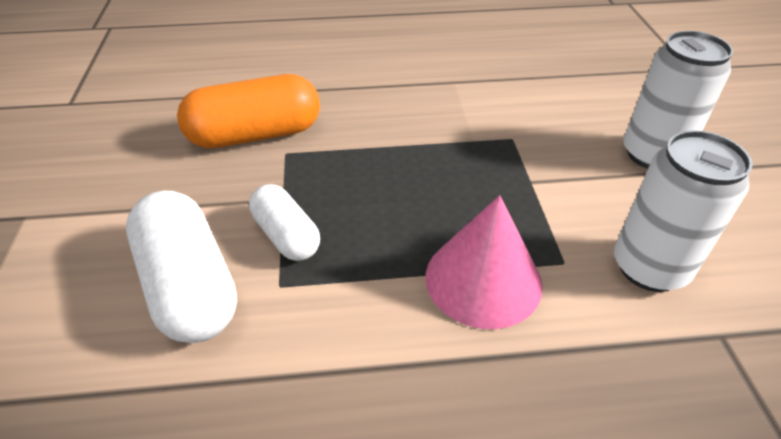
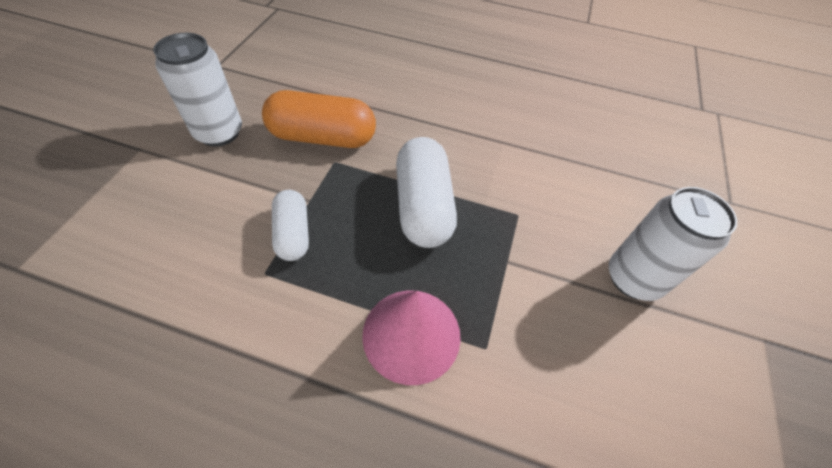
camera: 20 degrees right, 10 degrees up
white capsule [126,190,237,343] -> white capsule moved to [396,137,457,248]
white can [614,130,753,292] -> white can moved to [153,33,242,147]

